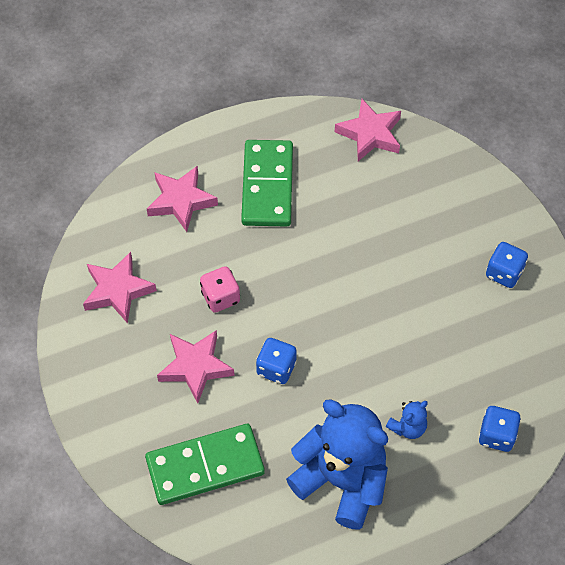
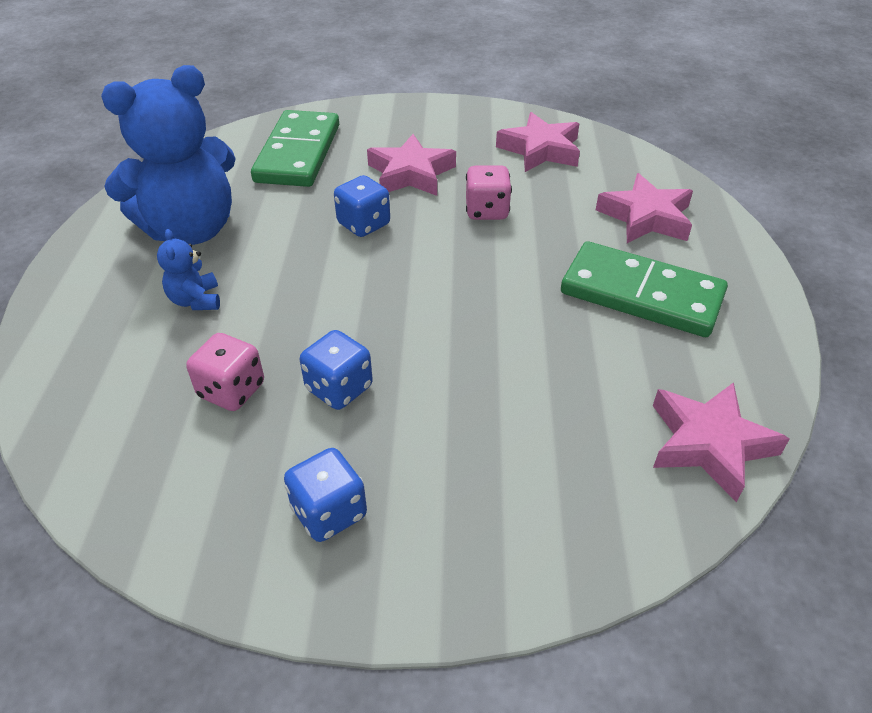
camera: 115 degrees right, 15 degrees down
blue dice [478,406,521,452] -> blue dice moved to [300,330,373,410]
none -> pink dice [186,333,264,411]

